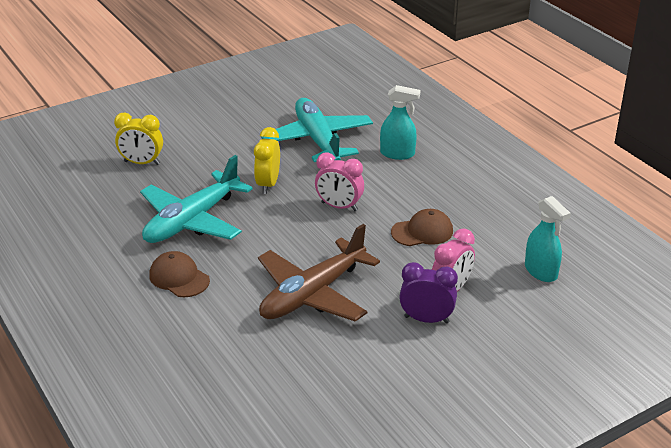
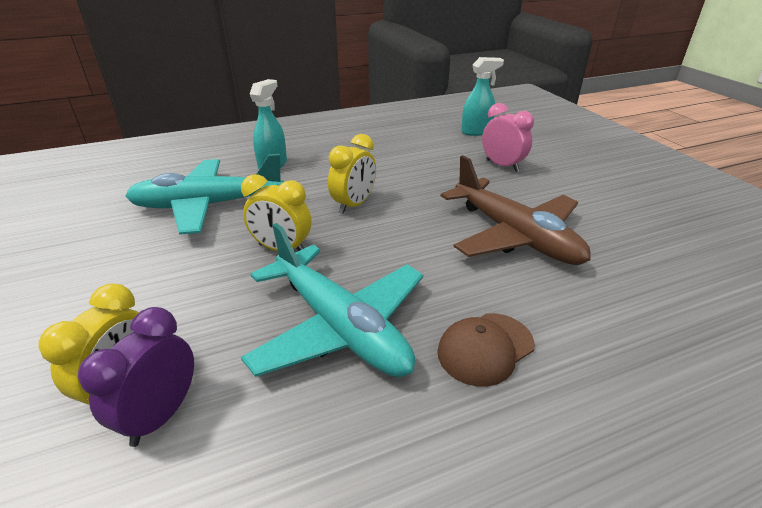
camera: 80 degrees left, 0 degrees up
pink clock [315,153,364,211] -> yellow clock [328,134,376,214]
brown cap [391,209,453,246] -> none
purple clock [399,262,458,323] -> purple clock moved to [78,307,194,447]

